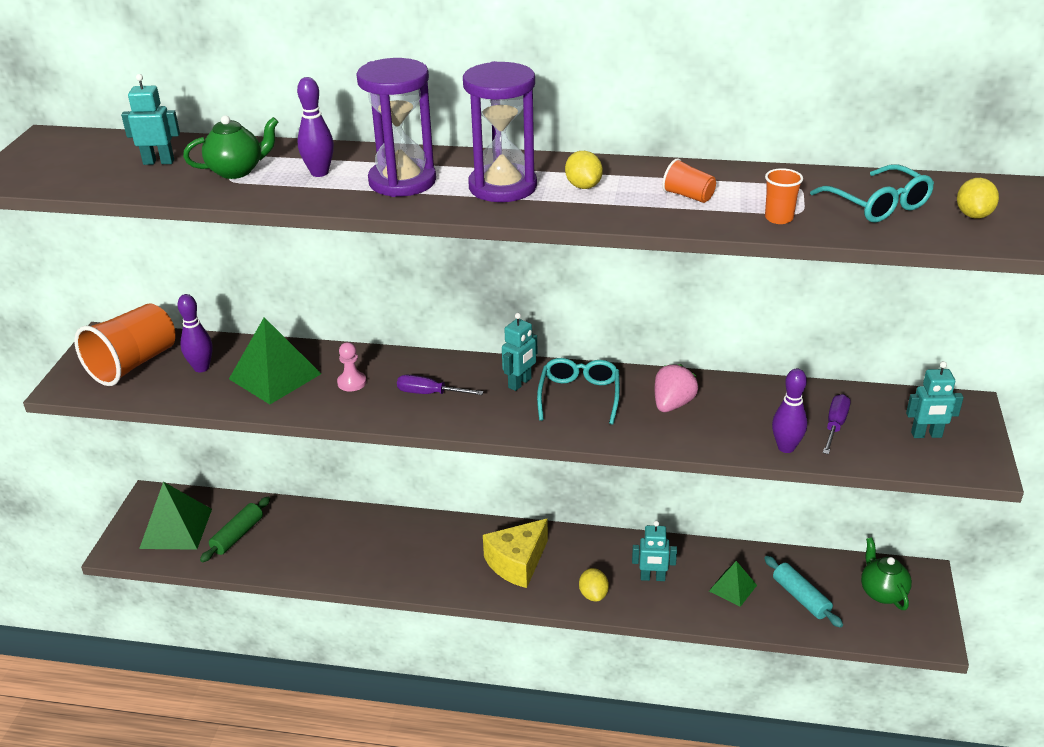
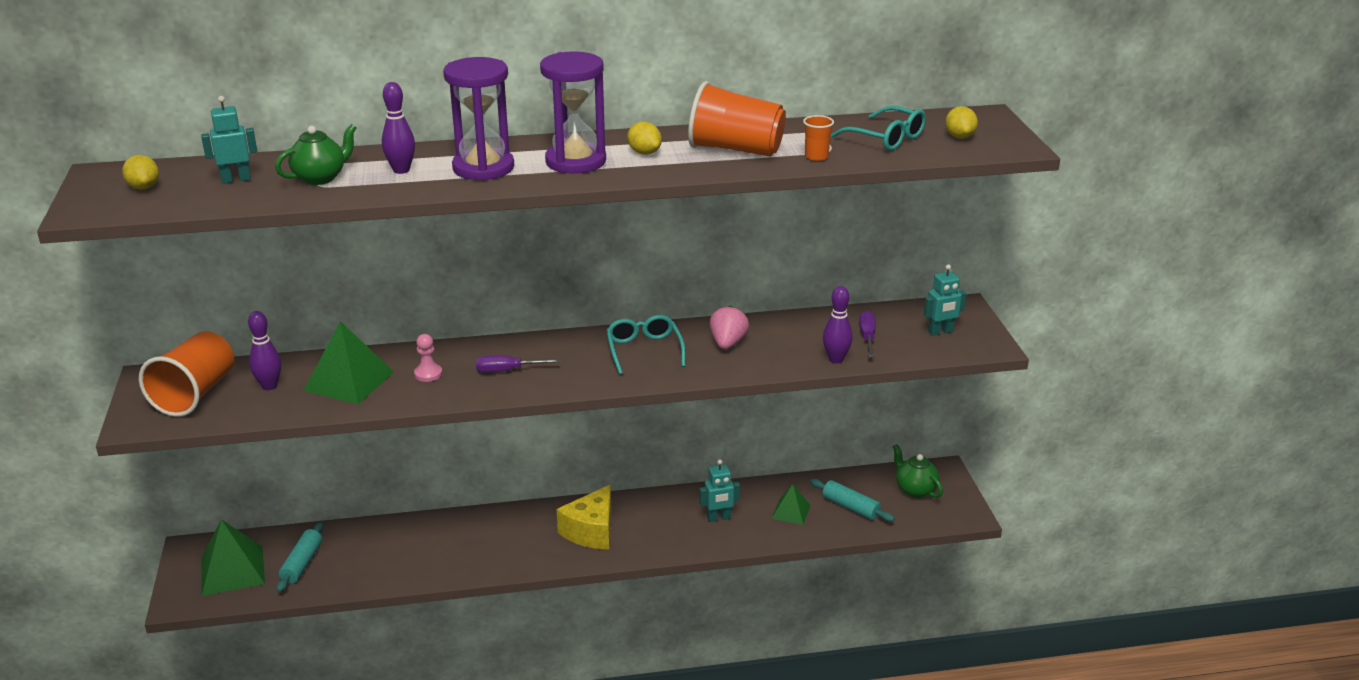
camera: 20 degrees left, 5 degrees down
green rolling pin [200,497,270,562] -> turquoise rolling pin [277,522,324,592]
turquoise robot [502,313,538,391] -> none
yellow lemon [579,568,609,601] -> yellow lemon moved to [122,155,159,190]
orange cup [662,158,716,203] -> orange cup [688,81,786,157], size x2.21

